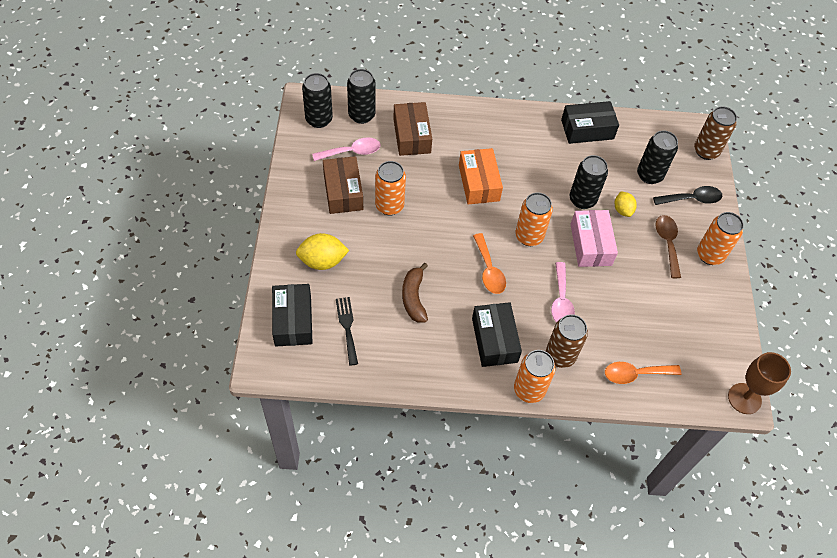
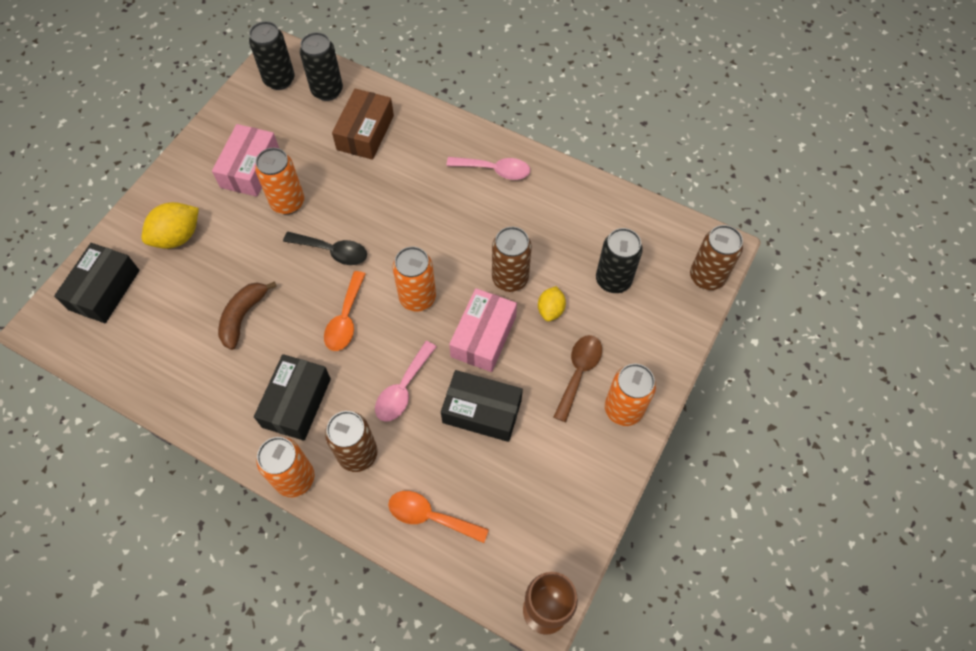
camera: 30 degrees right, 5 degrees up
yellow lemon [296,233,349,270] -> yellow lemon turned 60 degrees counterclockwise [142,202,199,249]
pink spoon [312,138,380,161] -> pink spoon moved to [446,157,530,180]
brown box [323,156,363,214] -> pink box [212,124,279,197]
black fork [336,297,358,366] -> none
orange box [459,148,503,205] -> none
black box [561,101,619,144] -> black box moved to [441,370,523,442]
black can [570,155,608,209] -> brown can [492,227,532,292]
black spoon [653,186,722,205] -> black spoon moved to [283,232,367,265]

